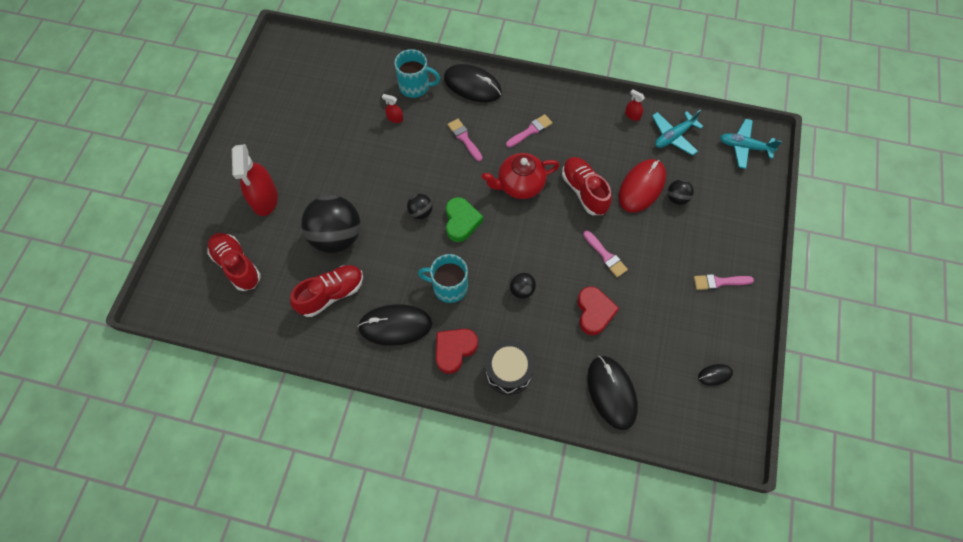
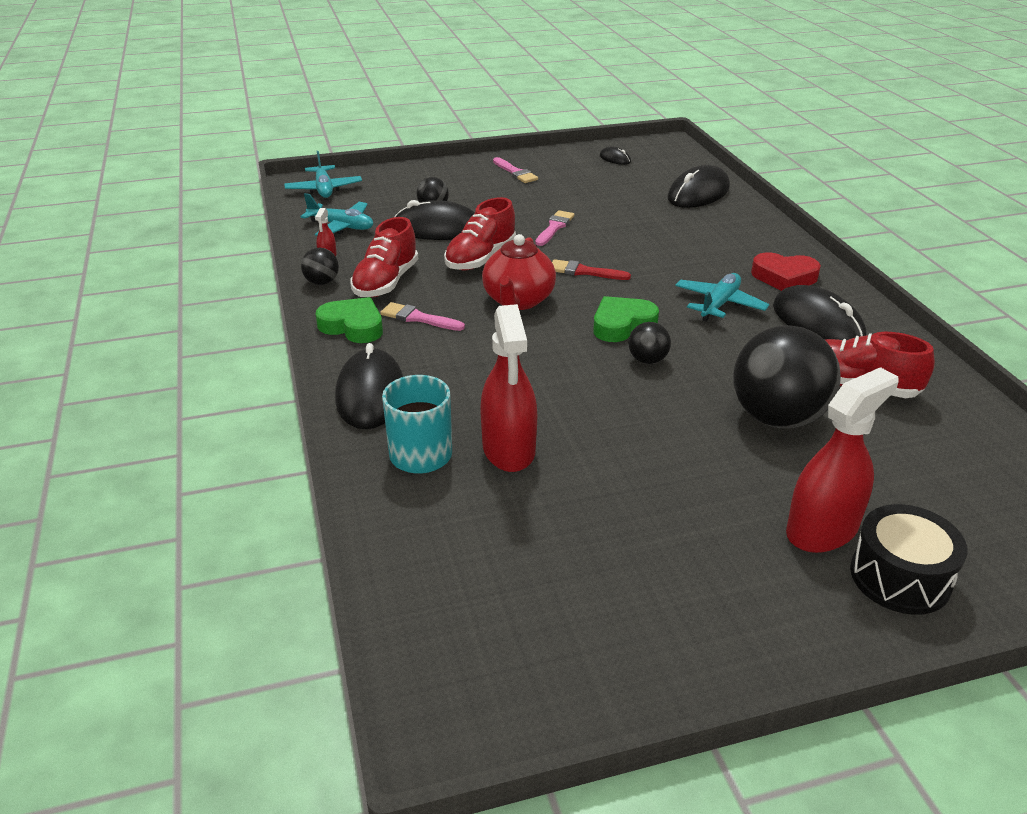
camera: 120 degrees left, 30 degrees down
red shoe [207,233,261,291] -> red shoe moved to [350,217,418,297]
red spray bottle [382,94,403,123] -> red spray bottle [480,304,537,472], size x2.31
turquoise mug [418,254,468,303] -> turquoise plane [675,273,770,322]
pink brush [447,119,483,161] -> none
red teapot [482,153,560,199] -> red teapot turned 60 degrees clockwise [482,234,556,310]
black drum [485,340,534,395] -> black drum moved to [850,504,968,615]
black ball [509,272,536,299] -> black ball moved to [301,248,339,285]
red heart [577,286,619,335] -> none
red mouse [619,159,666,213] -> black mouse [395,200,475,240]
none -> green heart [316,297,383,343]
none -> red brush [552,259,631,280]

